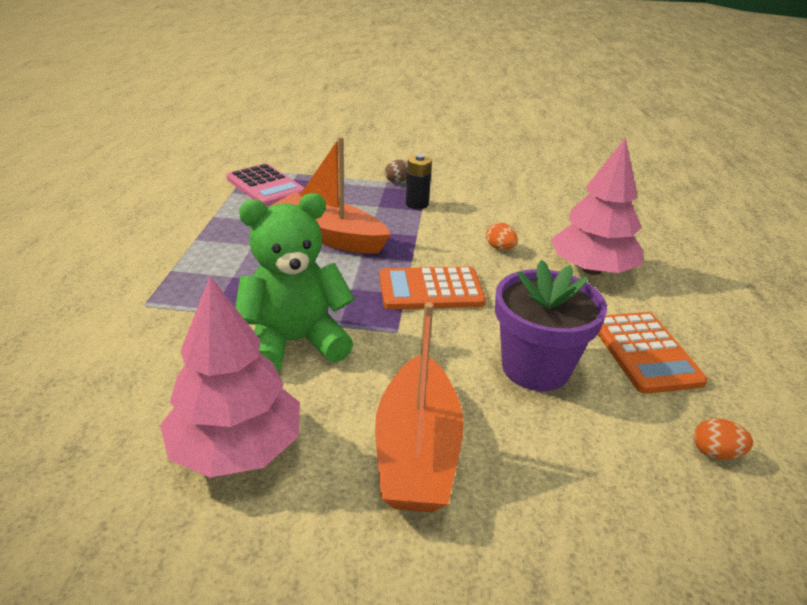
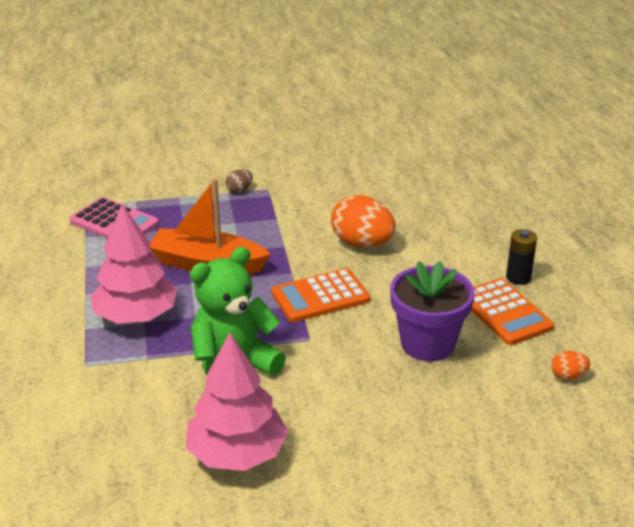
camera: 15 degrees left, 0 degrees up
orange boat [375,302,464,512] -> none
black battery [406,154,432,209] -> black battery moved to [506,229,537,285]
orange egg [486,222,518,250] -> orange egg [331,195,395,248], size x2.13
pink tree [551,137,643,275] -> pink tree moved to [90,204,177,324]

